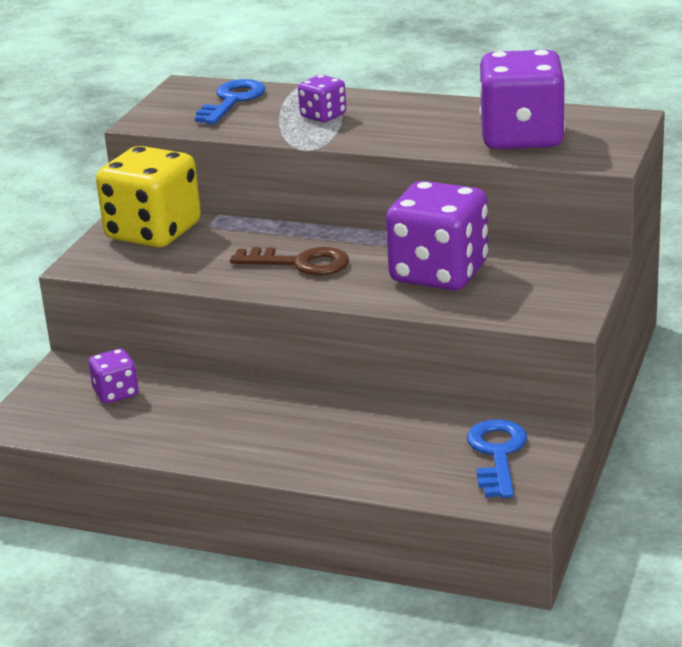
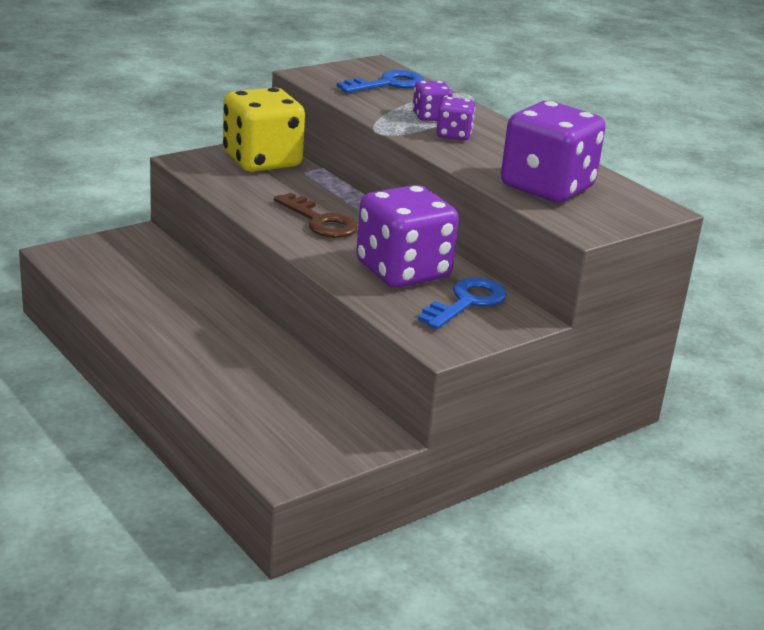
camera: 30 degrees right, 0 degrees up
purple dice [88,349,139,404] -> purple dice moved to [436,97,475,140]
blue key [467,419,527,498] -> blue key moved to [418,278,507,329]

